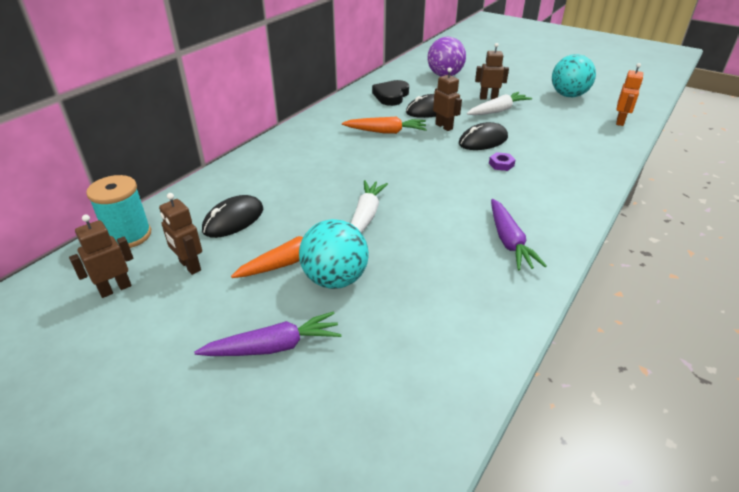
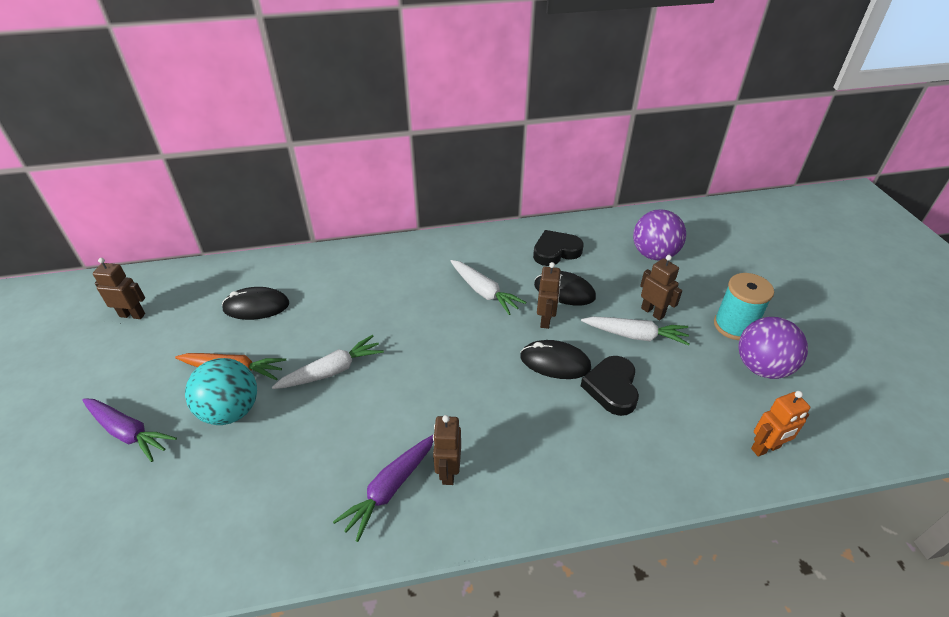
camera: 45 degrees right, 5 degrees up
turquoise spool [86,175,151,248] -> turquoise spool moved to [714,273,774,340]
brown robot [159,193,202,275] -> brown robot moved to [433,415,461,485]
orange carrot [342,117,427,134] -> white carrot [451,260,526,315]
purple nut [489,152,516,171] -> none
turquoise ball [552,54,596,97] -> purple ball [738,317,808,379]
none -> black heart [581,356,639,416]

